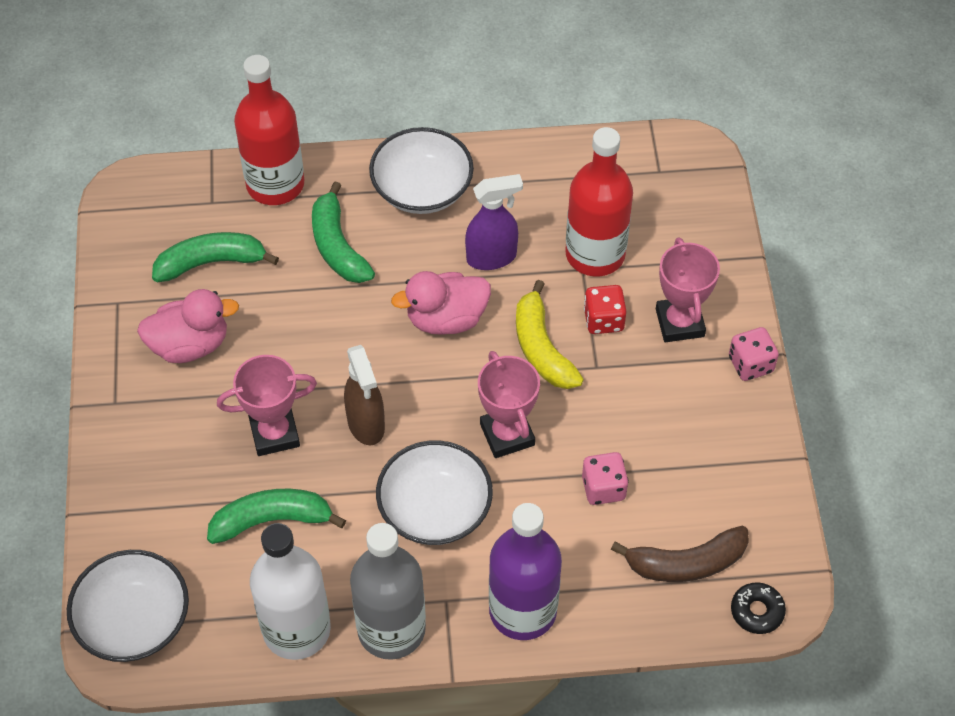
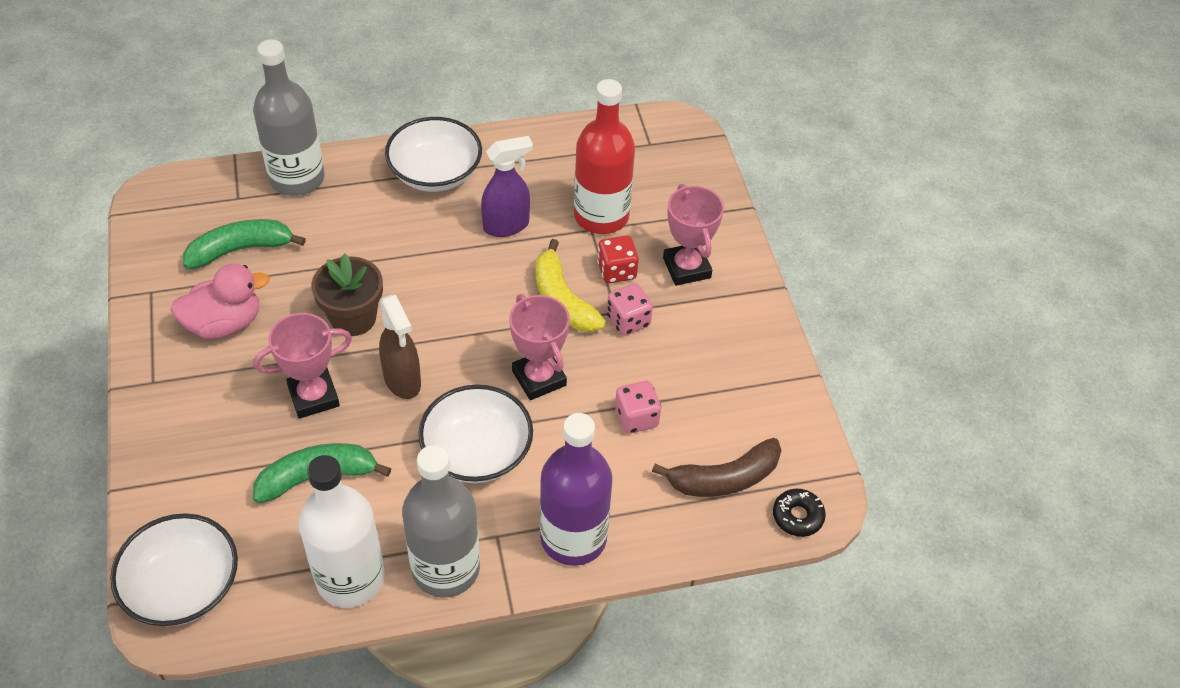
camera: 10 degrees left, 5 degrees down
red bottle [234,55,304,205] -> grey bottle [253,39,325,196]
green banana [312,181,375,283] -> none
pink duck [391,271,491,335] -> none
pink dice [729,327,779,381] -> pink dice moved to [607,283,653,336]
none -> brown flower pot [311,253,383,336]

